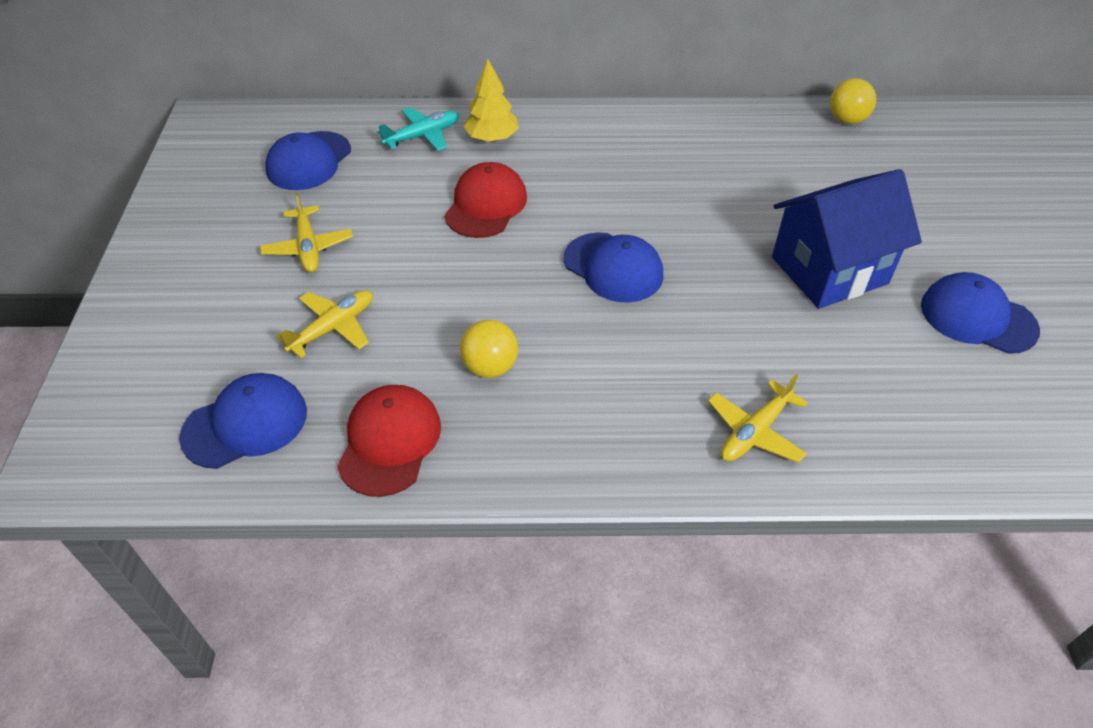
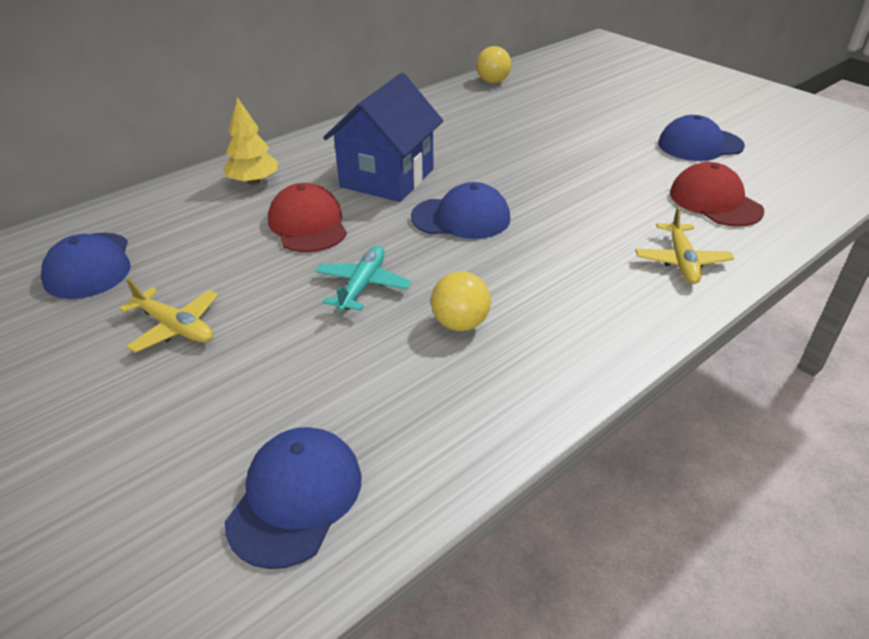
camera: 40 degrees left, 10 degrees down
yellow plane [277,290,373,358] -> none
red cap [337,385,441,497] -> red cap moved to [670,162,764,227]
turquoise plane [378,107,459,151] -> turquoise plane moved to [315,246,411,312]
blue house [772,169,922,309] -> blue house moved to [323,73,443,202]

